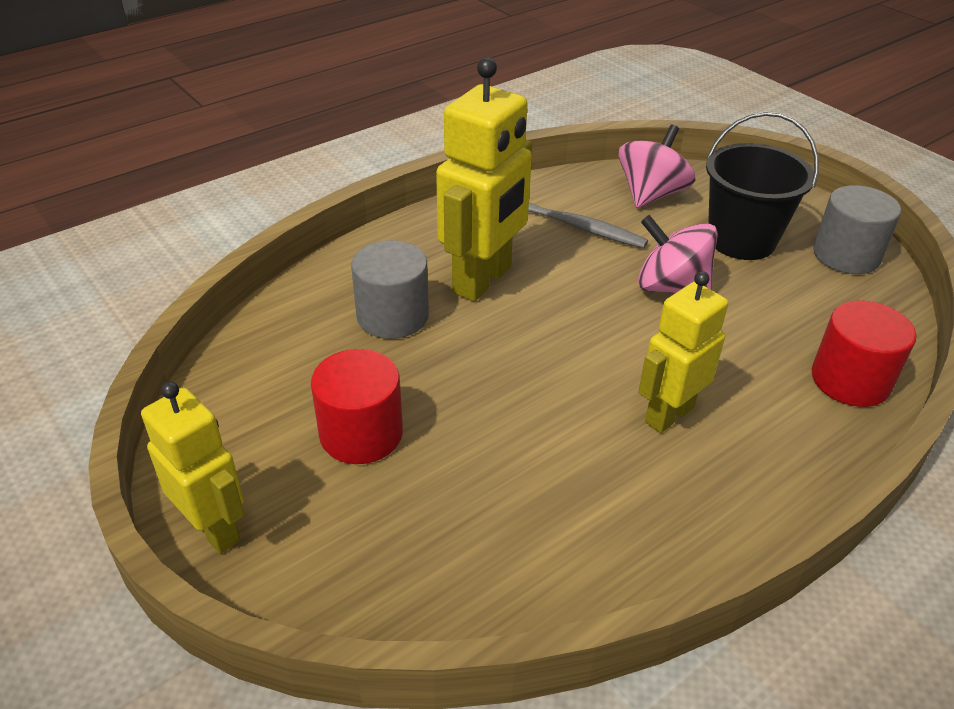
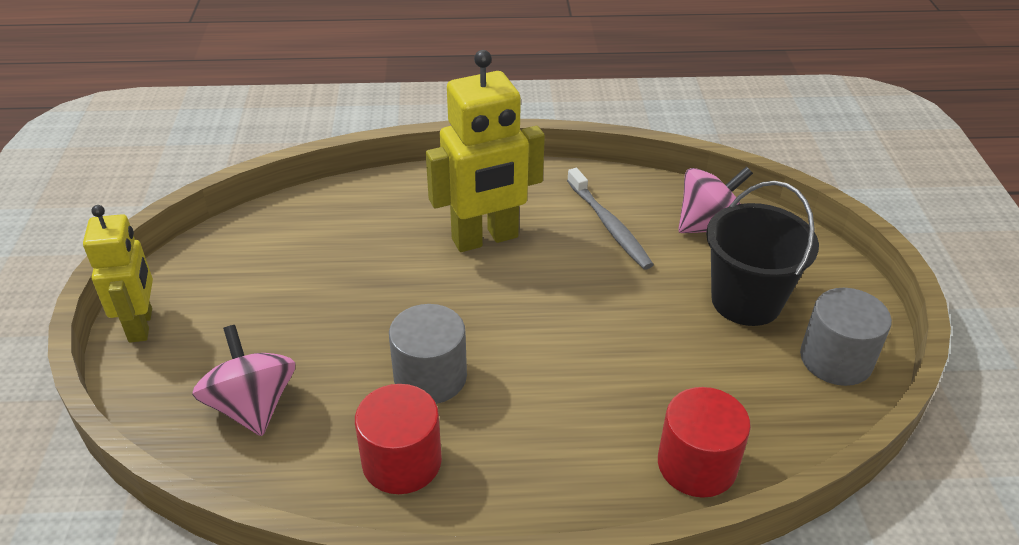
camera: 35 degrees right, 0 degrees up
red cylinder [311,349,403,464] -> red cylinder moved to [355,384,442,494]
grey cylinder [351,240,429,339] -> grey cylinder moved to [389,304,467,404]
pink spinning top [638,215,718,293] -> pink spinning top moved to [192,325,296,436]
yellow robot [638,271,728,433] -> none

